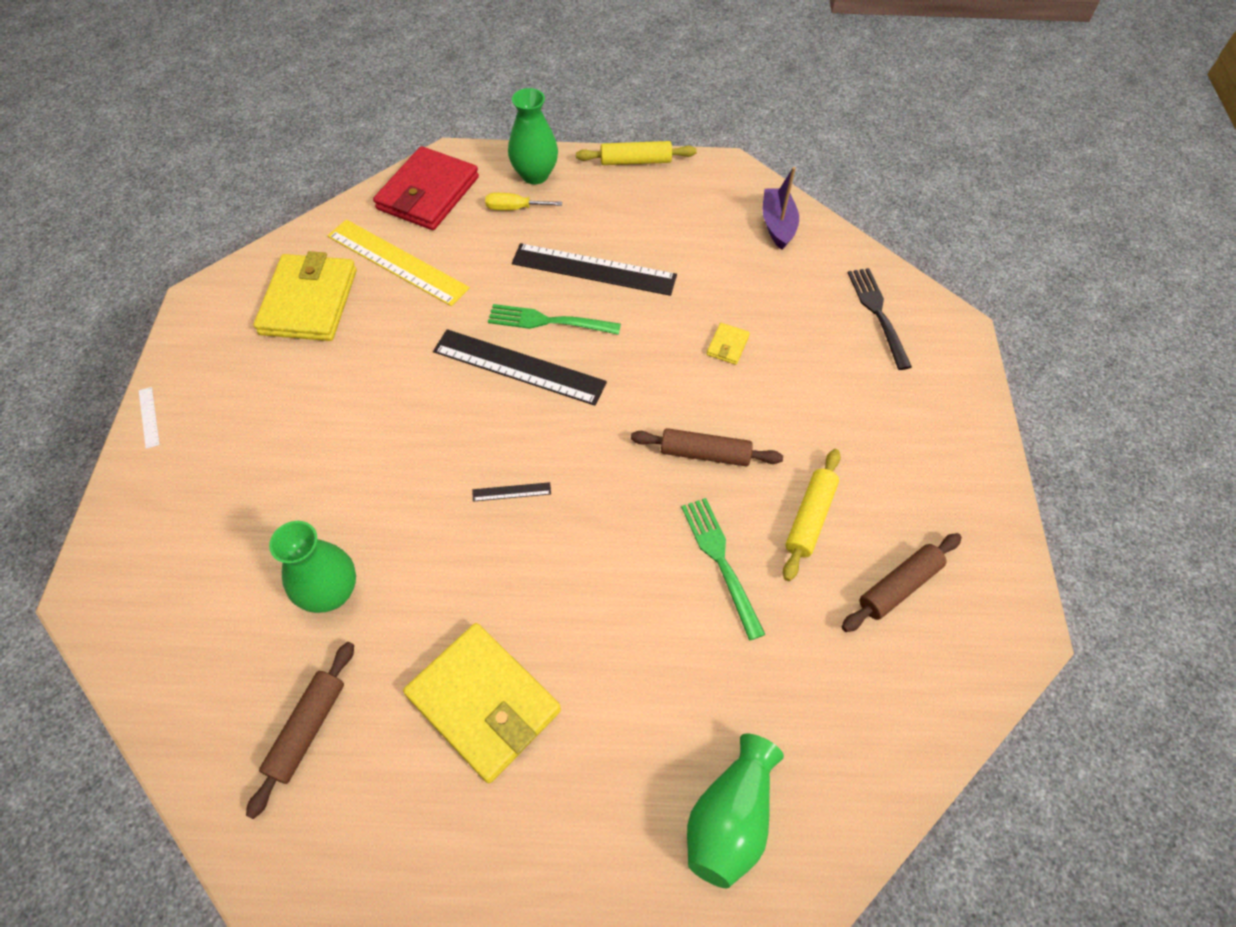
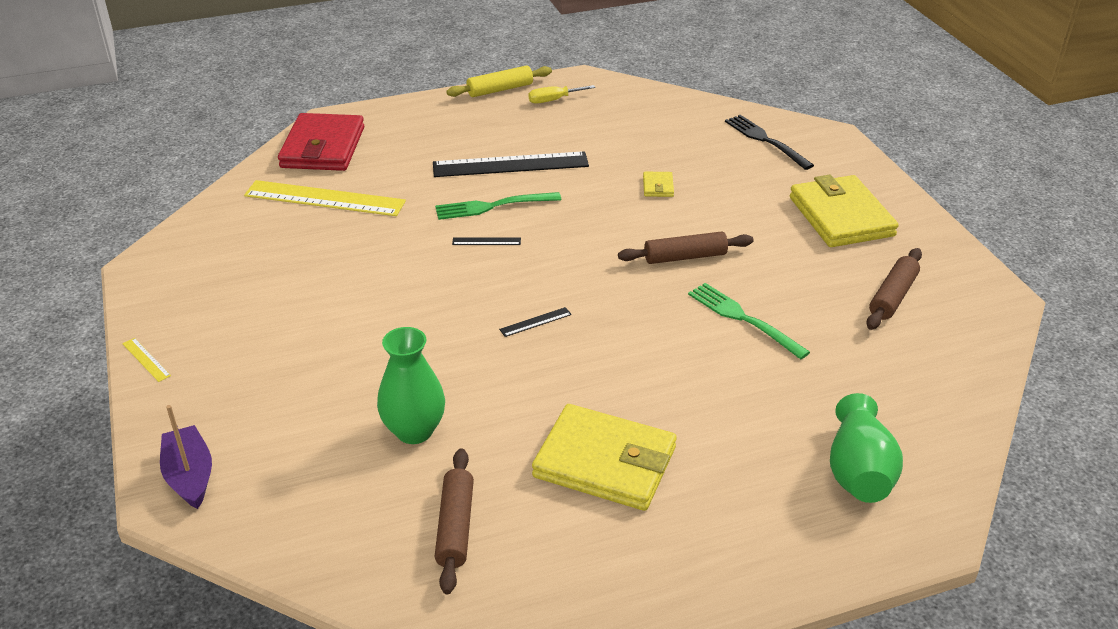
camera: 20 degrees left, 20 degrees down
white ruler [139,387,160,449] -> yellow ruler [122,338,171,382]
yellow wallet [254,251,357,341] -> yellow wallet moved to [790,175,899,247]
black ruler [433,329,607,406] -> black ruler [452,237,521,245], size x0.40
yellow screwdriver [485,193,562,210] -> yellow screwdriver moved to [528,85,595,104]
green vase [508,88,558,184] -> none
purple boat [763,167,799,250] -> purple boat moved to [160,405,212,509]
yellow rolling pin [783,449,841,581] -> none

